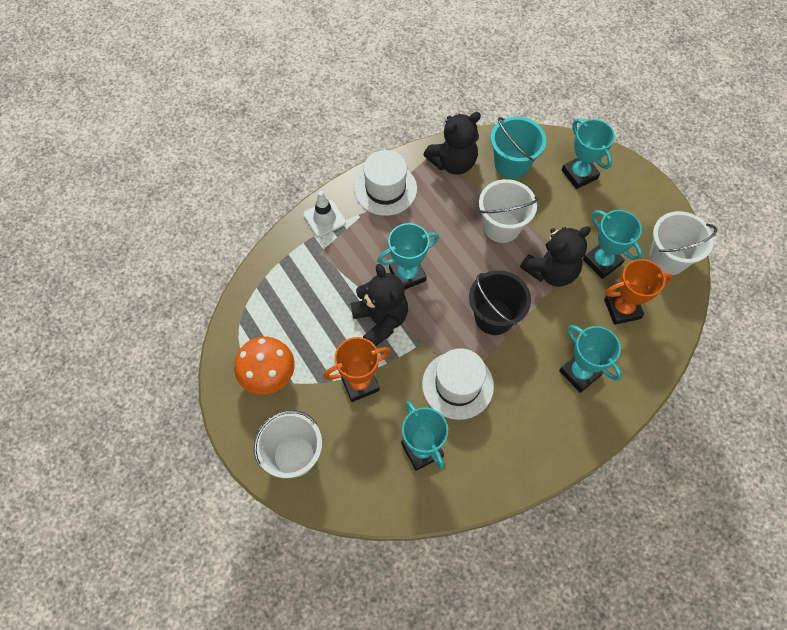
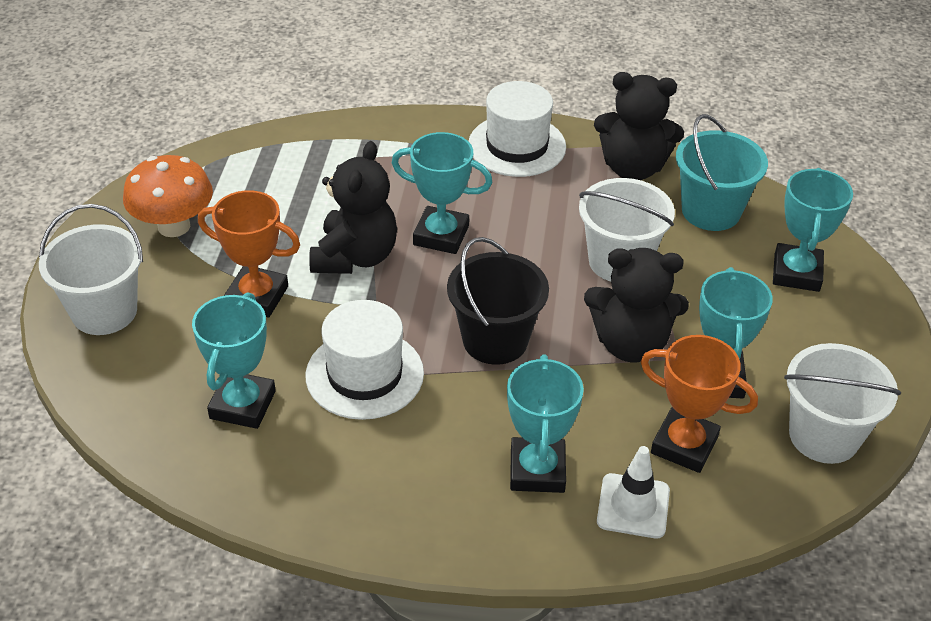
camera: 40 degrees right, 20 degrees down
white traffic cone [304,191,346,237] -> white traffic cone moved to [597,446,670,538]

